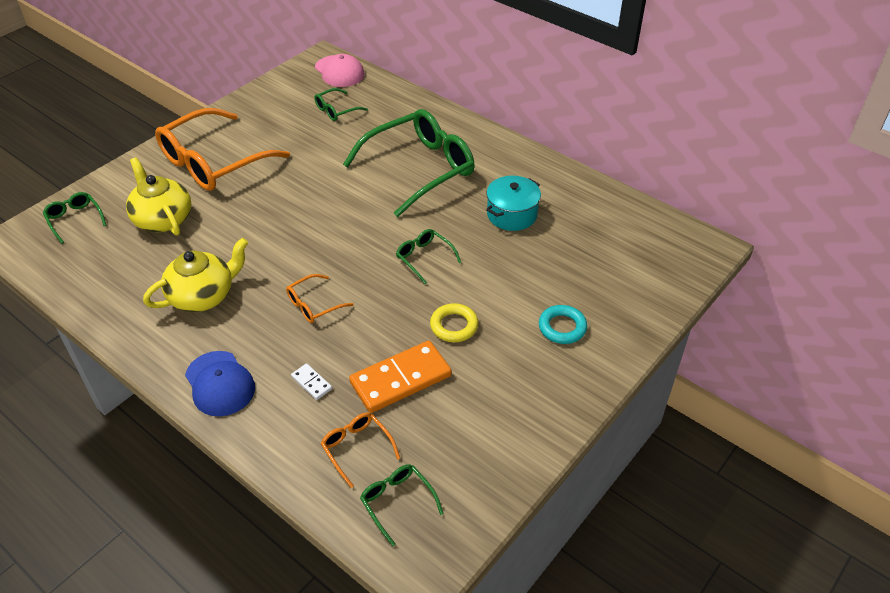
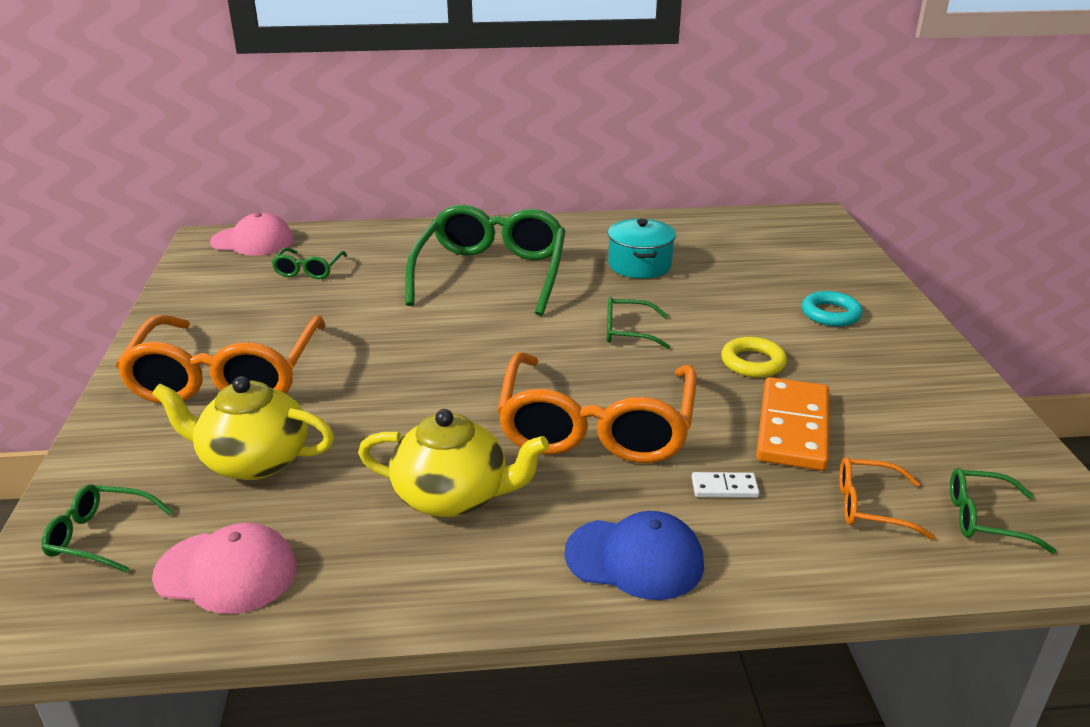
camera: 45 degrees left, 15 degrees down
yellow teapot [143,238,248,312] -> yellow teapot turned 90 degrees clockwise [358,409,549,517]
orange glasses [286,274,354,323] -> orange glasses [497,352,697,463], size x2.27
none -> pink cap [152,523,297,614]

